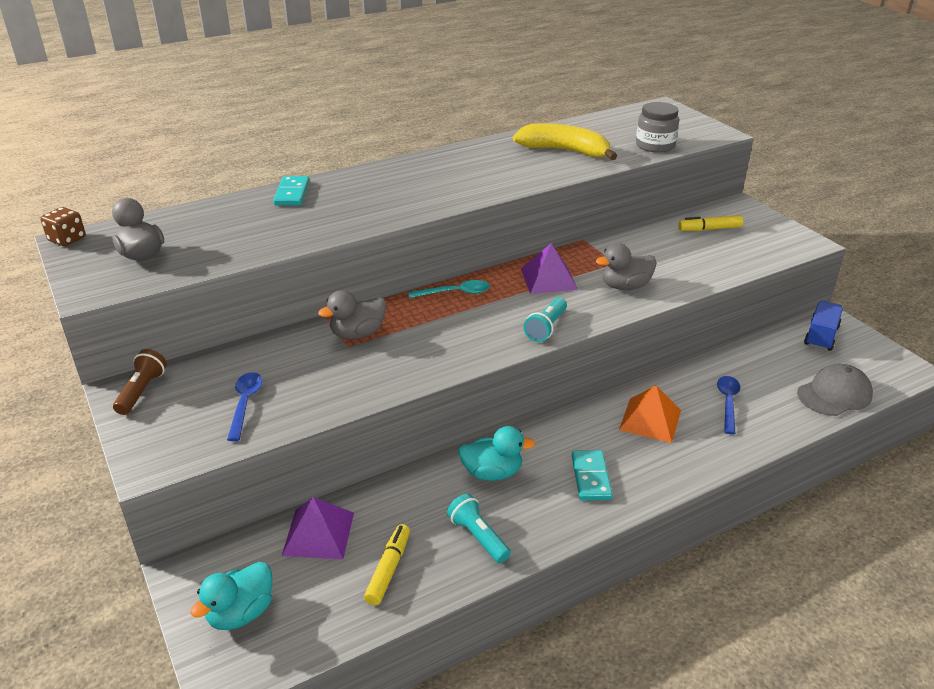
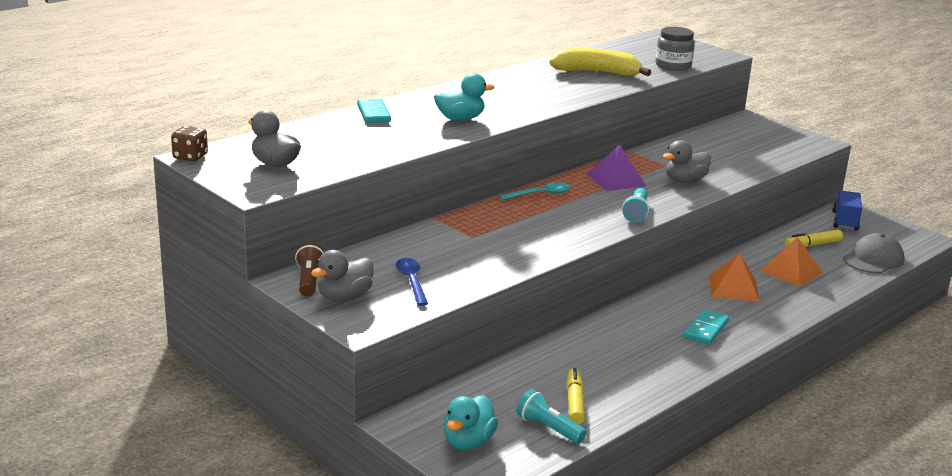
camera: 15 degrees left, 10 degrees down
purple pyramid [282,497,354,559] -> none
grey duck [318,290,386,339] -> grey duck moved to [311,250,374,302]
turquoise flashlight [447,494,511,563] -> turquoise flashlight moved to [517,389,587,444]
turquoise duck [458,426,535,481] -> turquoise duck moved to [434,73,494,121]
turquoise domino [572,450,613,501] -> turquoise domino turned 45 degrees clockwise [684,309,729,345]
yellow marker [678,215,743,231] -> yellow marker moved to [785,230,843,247]
blue spoon [717,376,740,434] -> orange pyramid [760,237,823,287]

